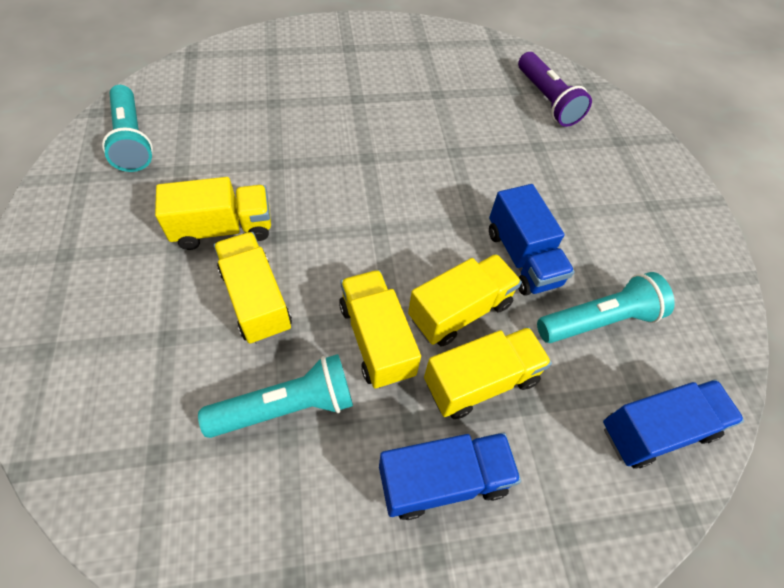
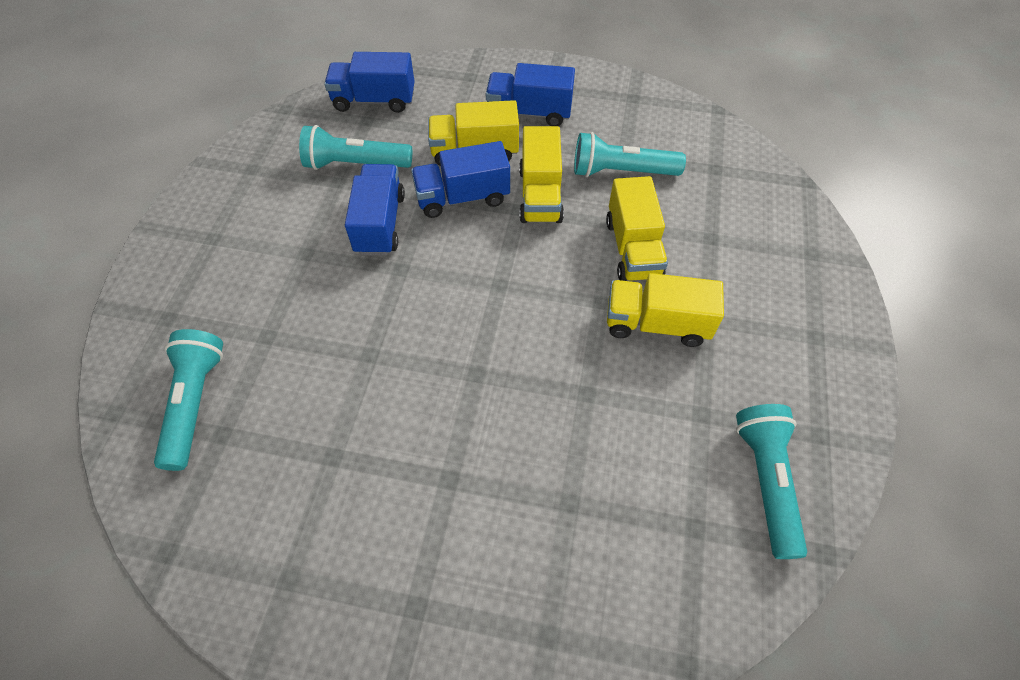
camera: 155 degrees left, 0 degrees up
yellow truck [408,254,522,347] -> blue truck [411,141,510,218]
purple flashlight [518,52,592,127] -> turquoise flashlight [154,329,223,471]

